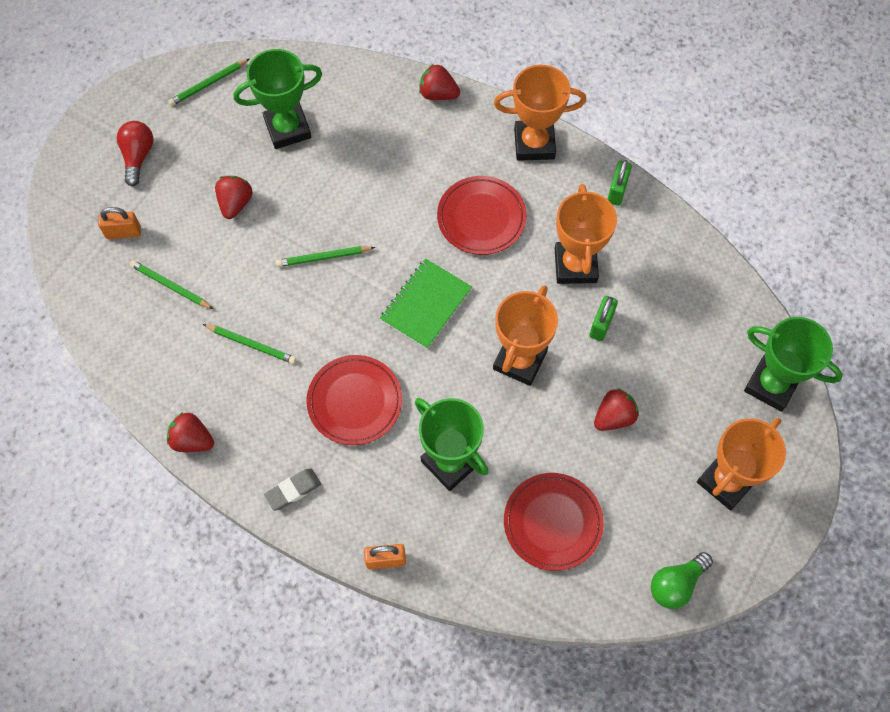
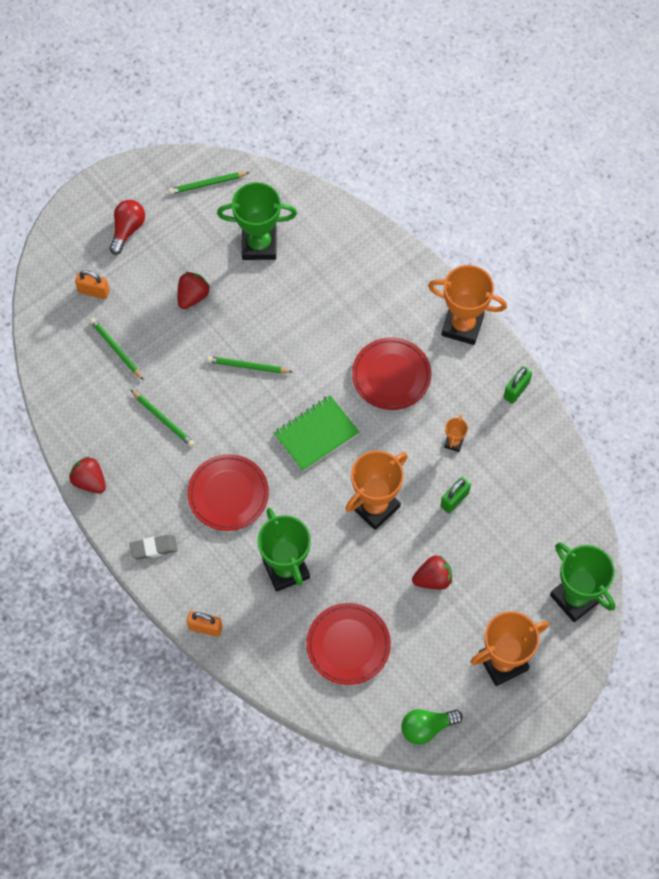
camera: 20 degrees right, 0 degrees up
red strawberry [419,64,460,100] -> none
orange trophy [555,184,617,284] -> orange trophy [444,415,468,452], size x0.45

